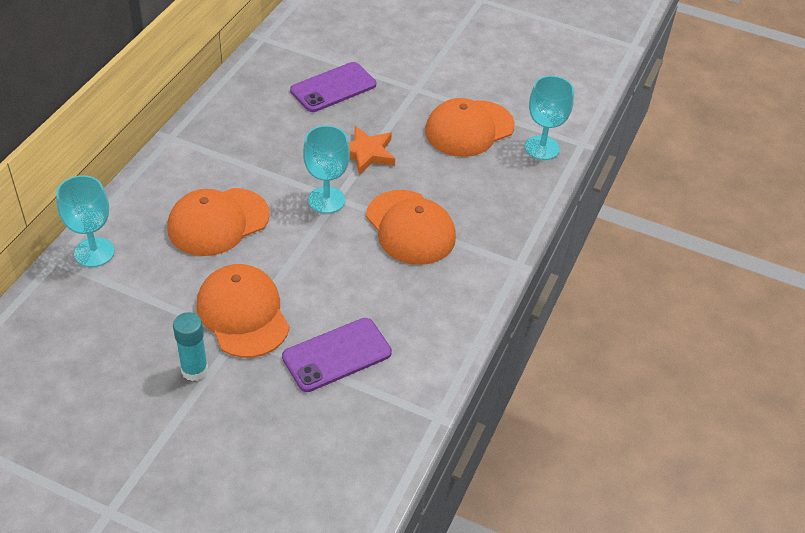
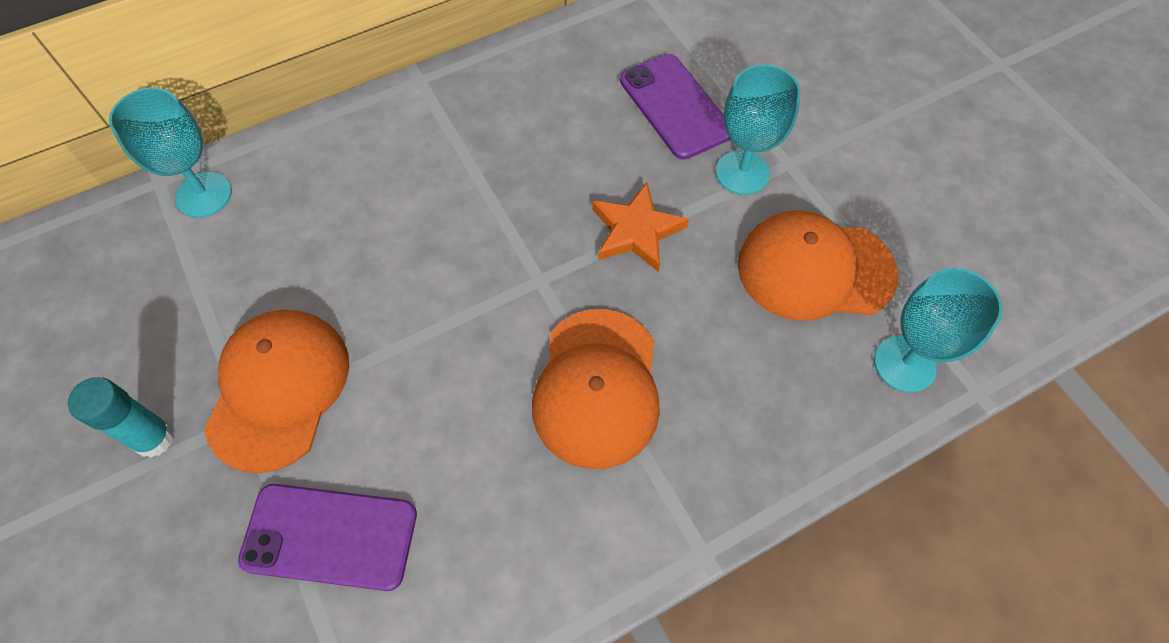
camera: 40 degrees right, 15 degrees up
orange cap [167,188,270,256] -> none
purple phone [290,62,376,112] -> purple phone turned 60 degrees clockwise [620,54,730,160]
turquoise goblet [303,125,350,213] -> turquoise goblet moved to [716,64,801,195]

